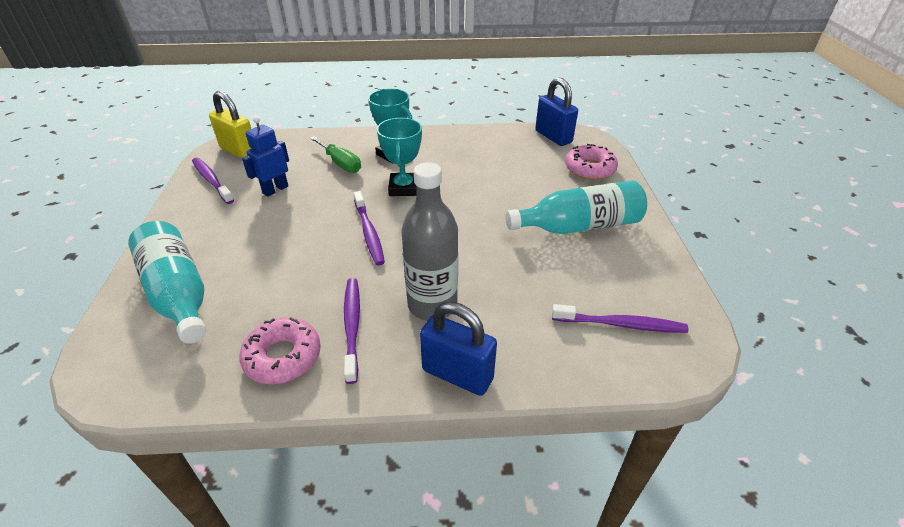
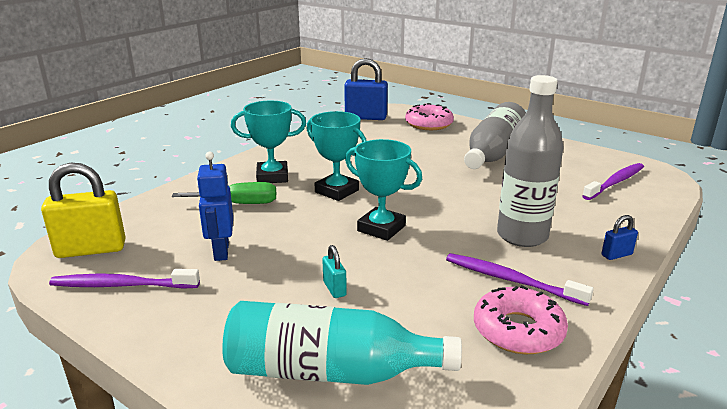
camera: 50 degrees left, 15 degrees down
purple toothbrush [354,191,385,265] -> turquoise trophy [345,139,422,241]
blue padlock [420,302,497,396] -> blue padlock [602,215,638,260], size x0.47
turquoise bottle [506,180,647,234] -> grey bottle [464,102,526,169]
none -> turquoise padlock [322,245,347,298]

